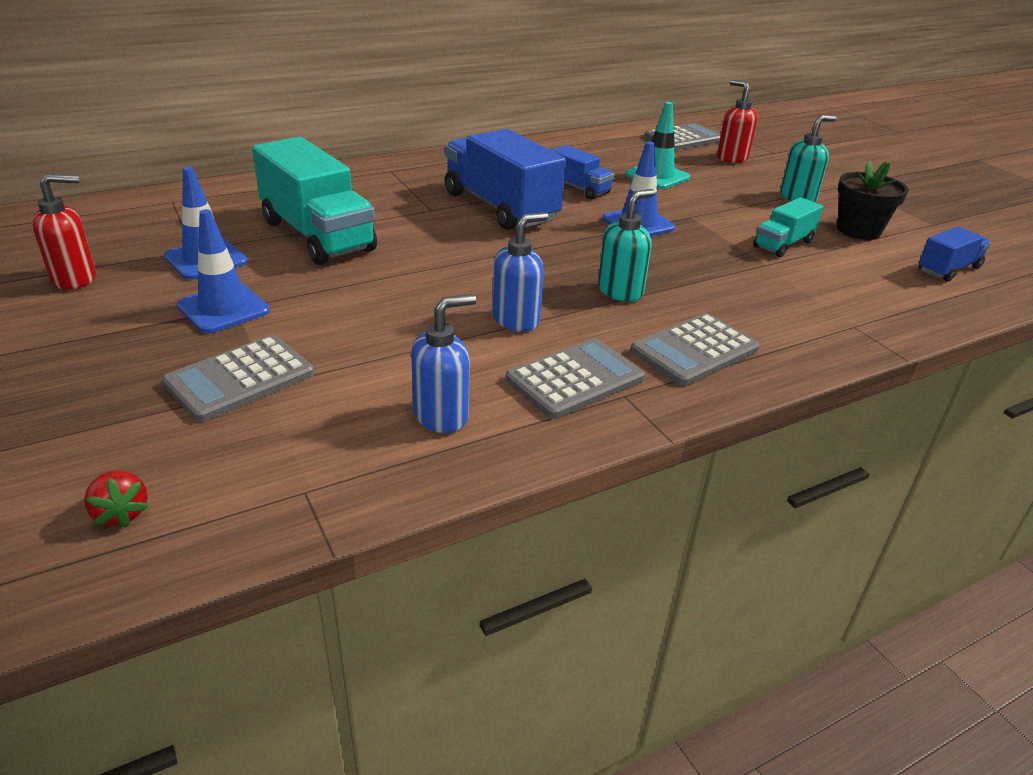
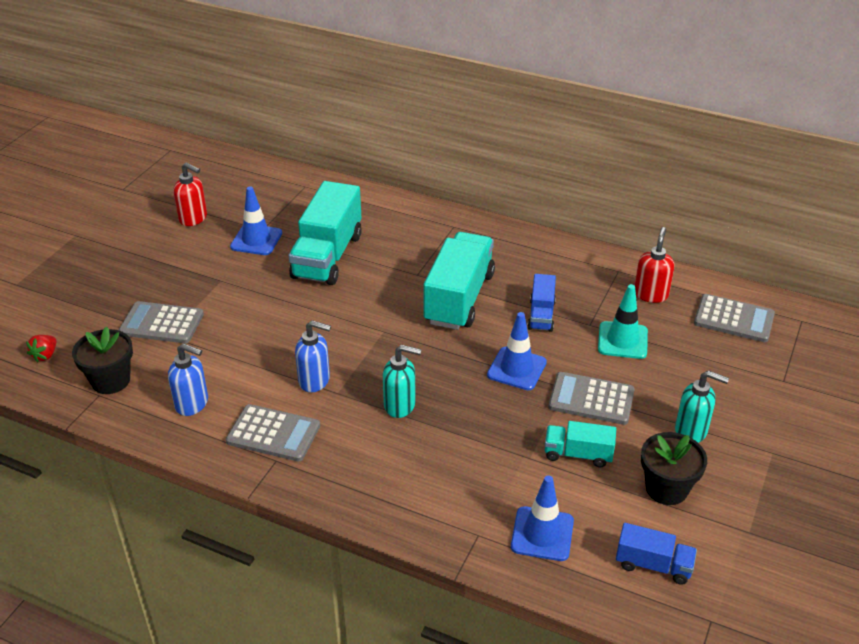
camera: 55 degrees right, 5 degrees up
blue traffic cone [177,209,270,333] -> blue traffic cone moved to [511,476,574,561]
blue truck [445,129,566,230] -> turquoise truck [423,232,495,330]
grey calculator [630,313,760,386] -> grey calculator moved to [548,372,635,425]
red soap dispenser [717,79,758,163] -> red soap dispenser moved to [634,227,674,303]
none -> black flower pot [72,326,133,394]

